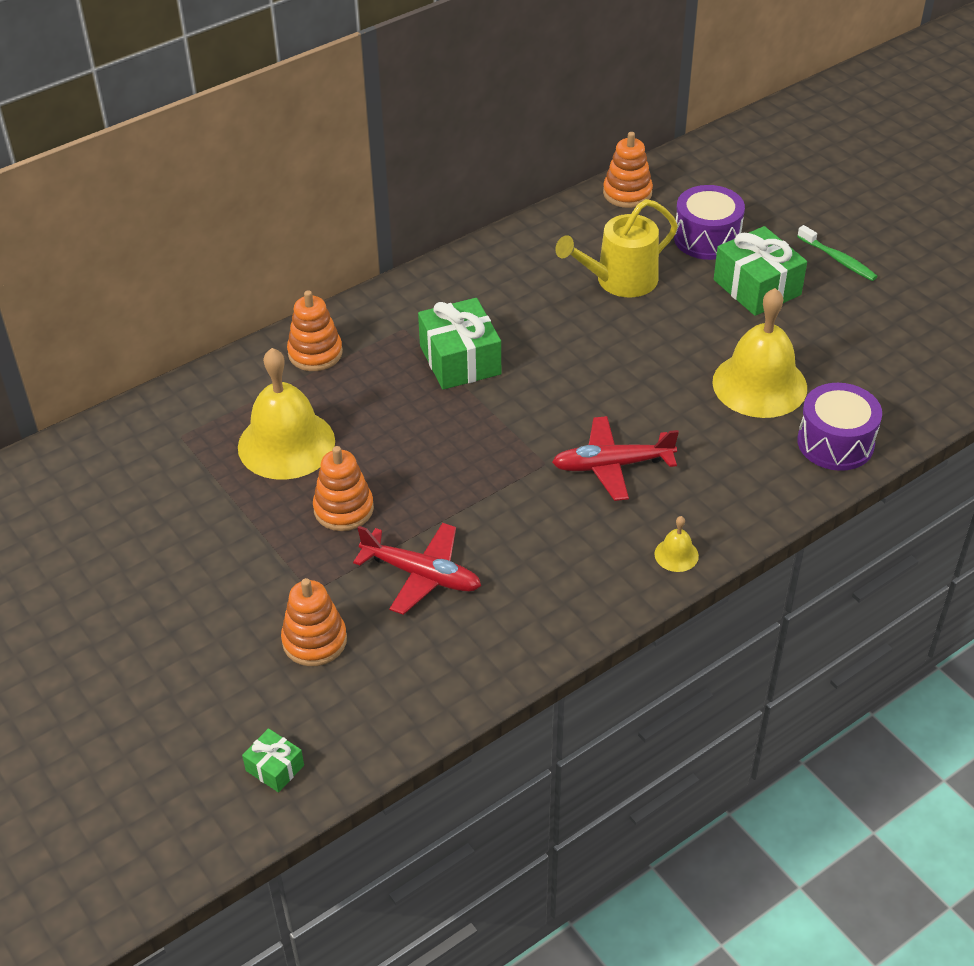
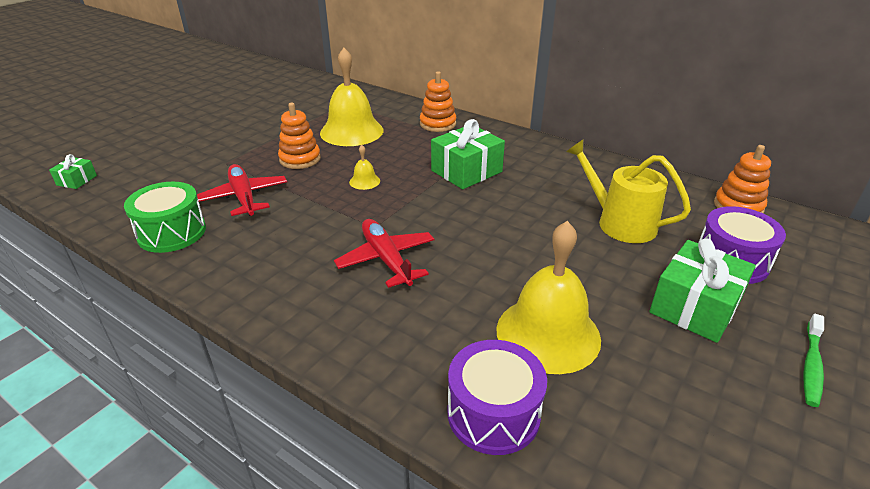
camera: 70 degrees right, 10 degrees down
orange stacking toy [281,578,347,666] -> none
red plane [353,523,481,615] -> red plane turned 150 degrees clockwise [197,164,287,216]
yellow bell [654,516,699,572] -> yellow bell moved to [349,145,380,190]
none -> green drum [124,182,206,253]

